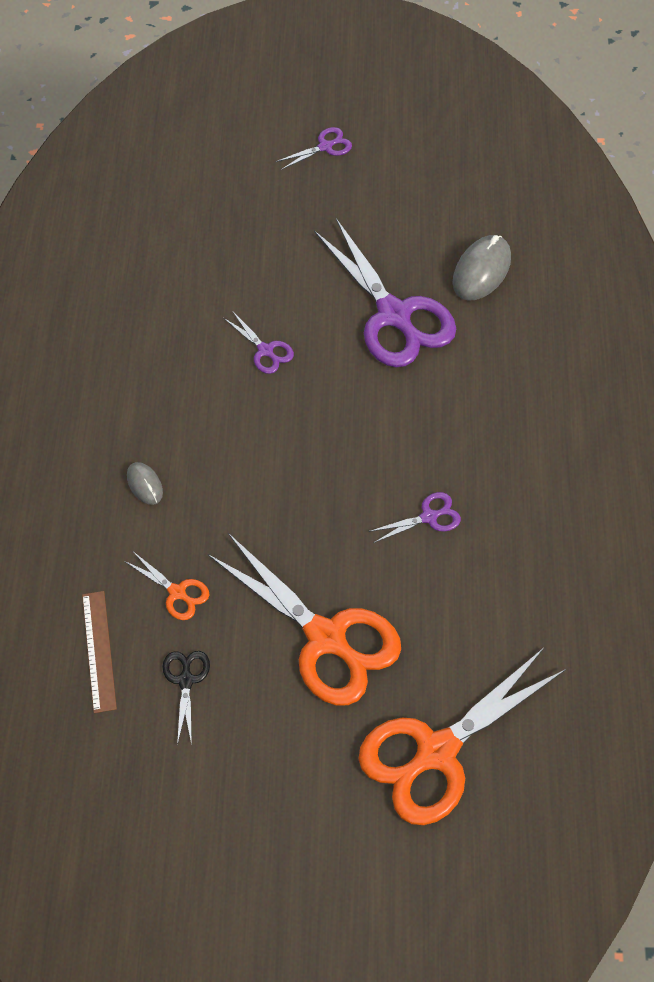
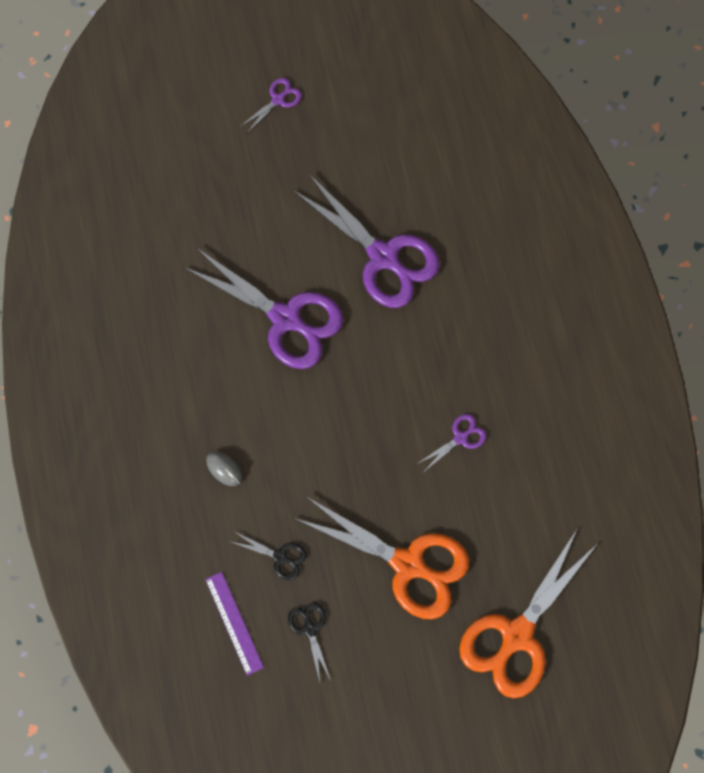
camera: 15 degrees left, 15 degrees up
brown ruler [82,591,117,713] -> purple ruler [205,572,264,676]
orange scissors [124,552,209,620] -> black scissors [229,532,307,580]
purple scissors [224,311,294,374] -> purple scissors [184,248,343,369], size x2.28
grey mouse [453,235,511,301] -> none

